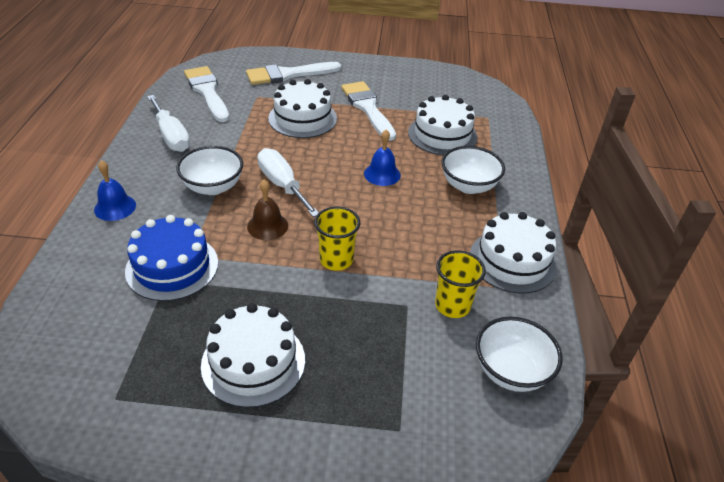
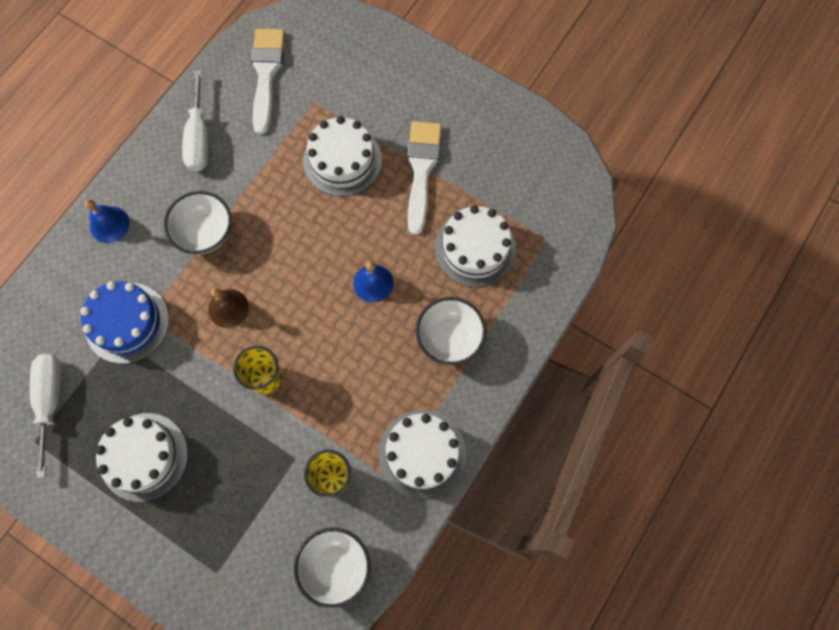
camera: 30 degrees right, 30 degrees up
white brush [246,62,341,85] -> none
white screwdriver [258,148,319,217] -> white screwdriver moved to [30,354,61,478]

